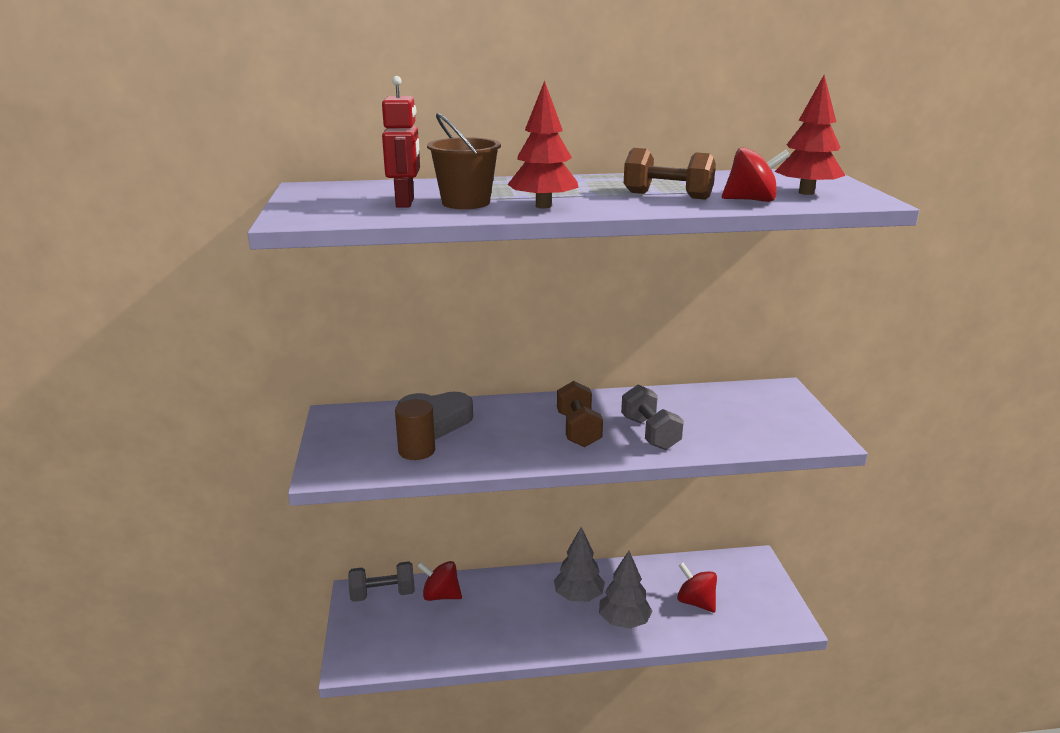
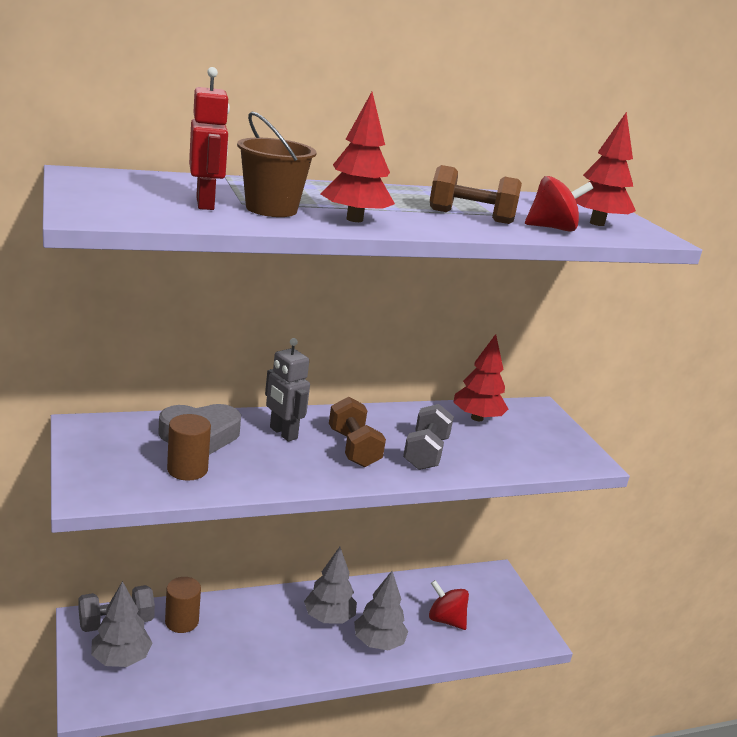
camera: 15 degrees left, 0 degrees up
red spinning top [417,561,462,601] -> brown cylinder [165,577,201,633]
grey dumbbell [621,385,684,450] -> grey dumbbell turned 45 degrees clockwise [403,404,454,470]
none -> grey tree [91,581,153,667]
none -> grey robot [265,338,310,442]
none -> red tree [454,334,508,421]

